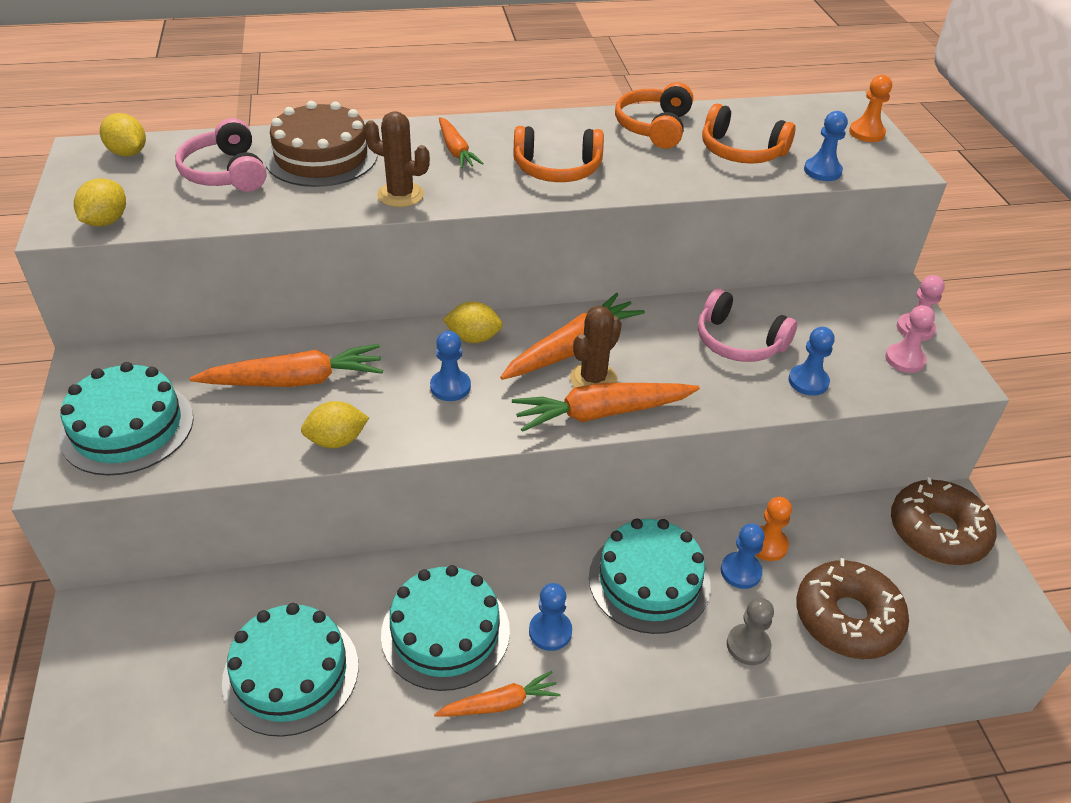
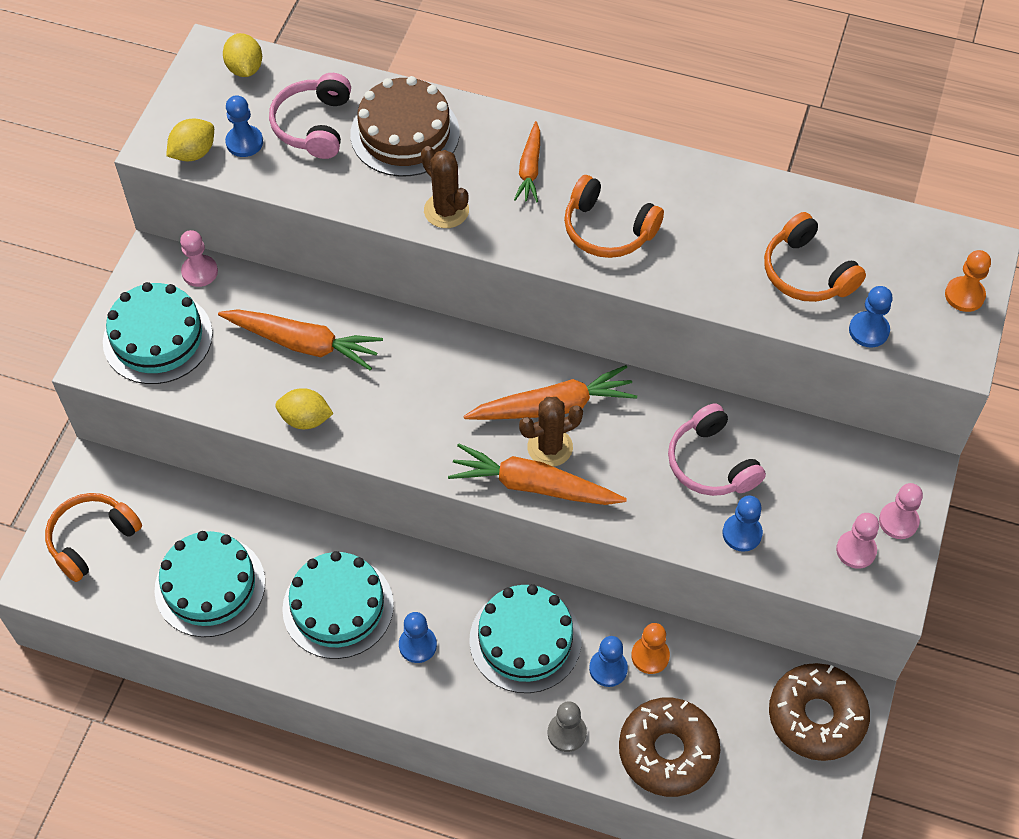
camera: 30 degrees right, 15 degrees up
blue pawn [430,331,471,401] -> blue pawn moved to [225,95,263,157]
orange carrot [434,671,561,717] -> none
yellow lemon [443,301,503,343] -> none
orange headphones [615,82,693,149] -> orange headphones moved to [45,493,142,582]
none -> pink pawn [180,230,218,287]

